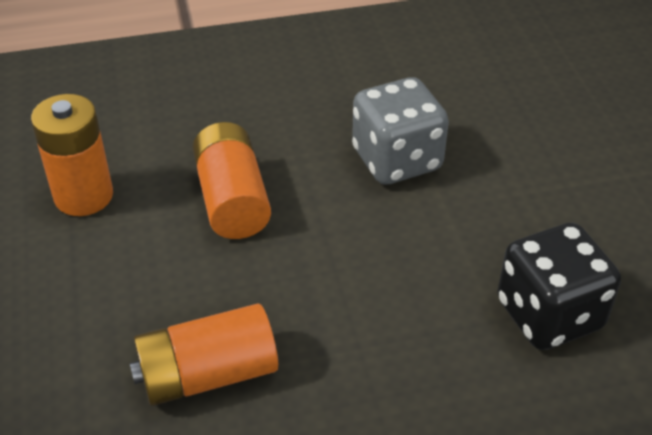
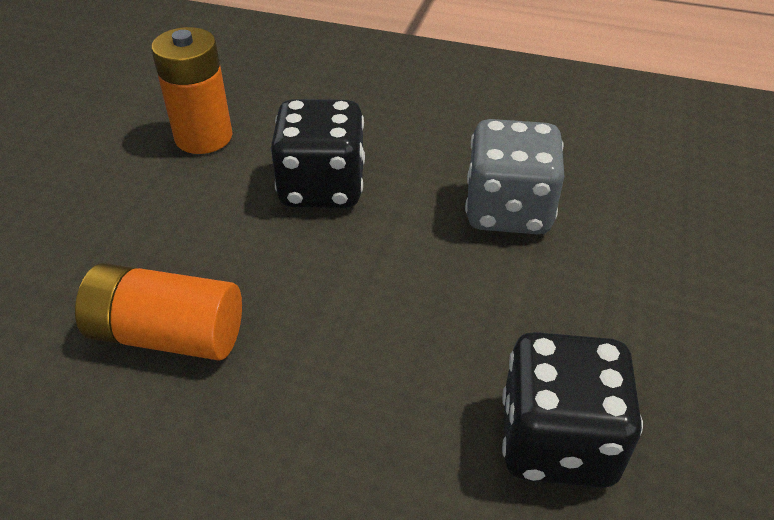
camera: 30 degrees right, 0 degrees up
orange battery [192,122,271,239] -> black dice [271,99,365,208]

